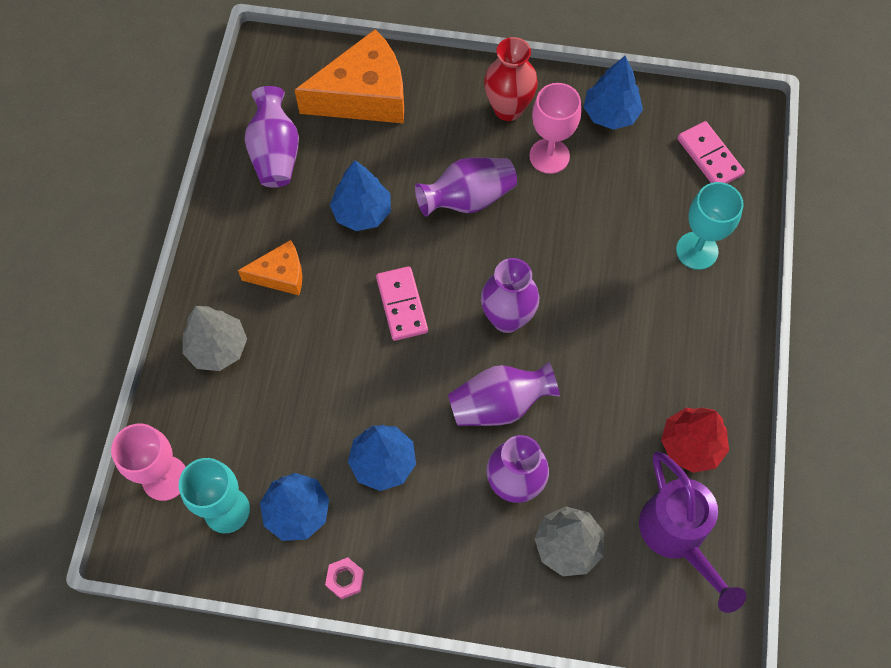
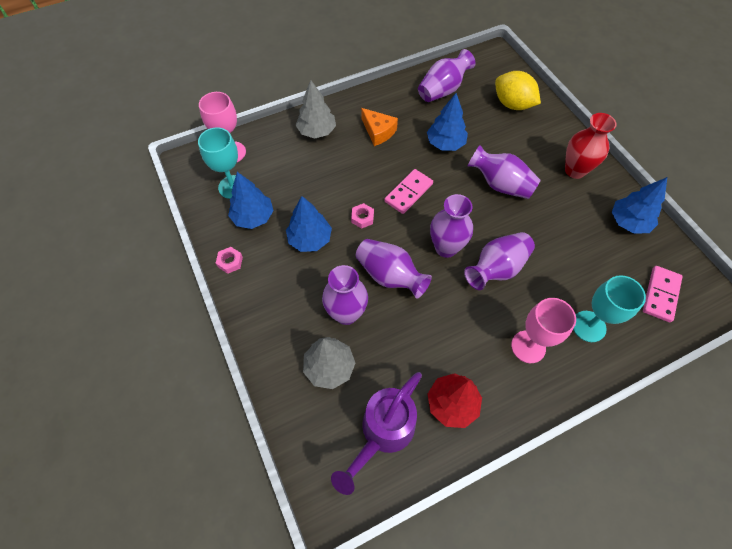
camera: 55 degrees right, 5 degrees down
orange cheese [295,29,404,123] -> yellow lemon [495,71,541,110]
pink goblet [529,83,581,174] -> pink goblet moved to [511,298,576,363]
none -> pink nut [351,203,374,229]
none -> purple vase [464,232,535,290]

